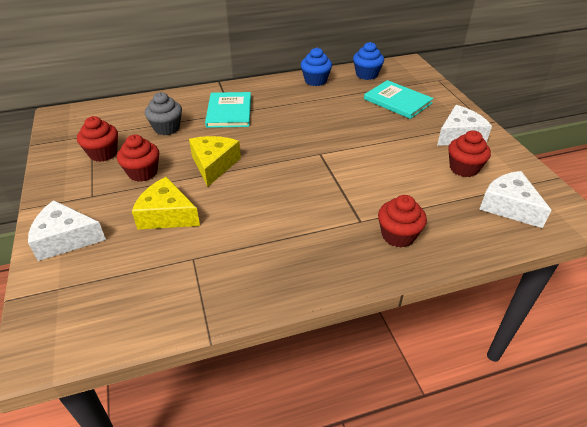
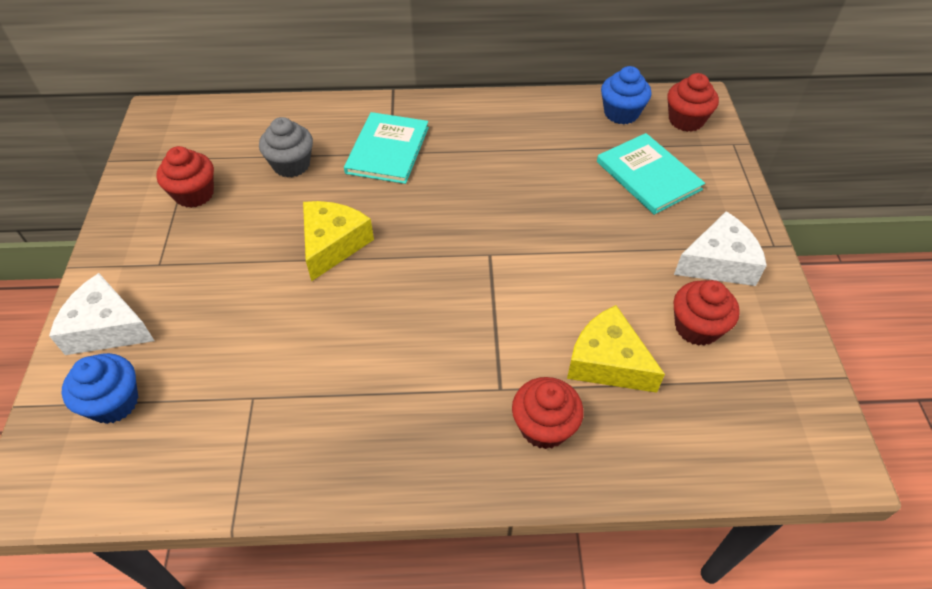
camera: 15 degrees right, 10 degrees up
red cupcake [117,135,159,182] -> red cupcake moved to [667,73,719,132]
yellow cheese [132,177,200,230] -> yellow cheese moved to [567,305,665,393]
blue cupcake [301,48,332,86] -> blue cupcake moved to [61,353,138,424]
white cheese [479,171,552,228] -> none

